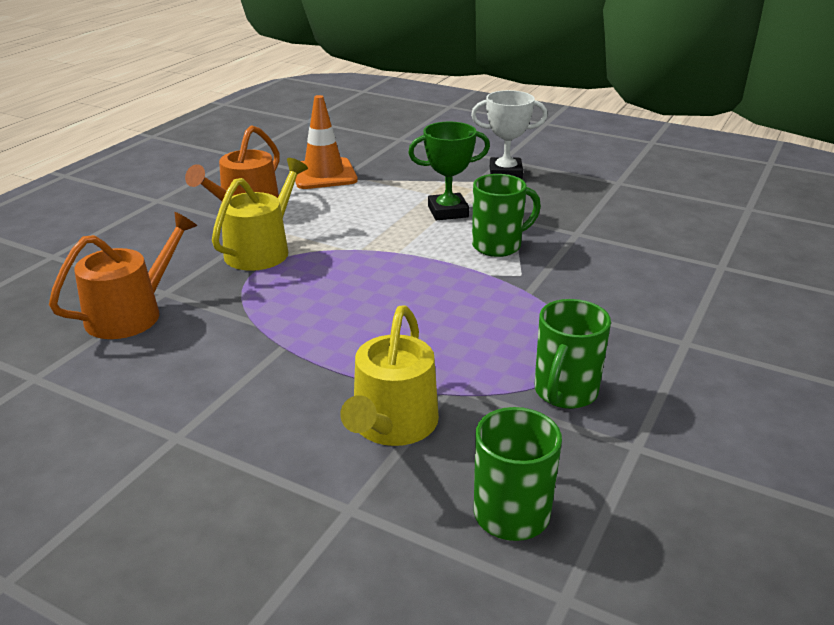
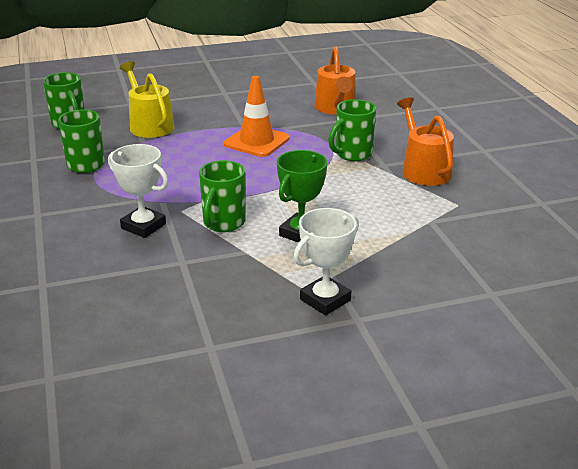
camera: 135 degrees right, 0 degrees up
yellow watering can [212,158,308,271] -> green mug [328,99,376,161]
orange traffic cone [295,95,358,189] -> orange traffic cone moved to [224,76,290,157]
none -> white trophy [108,144,168,238]

